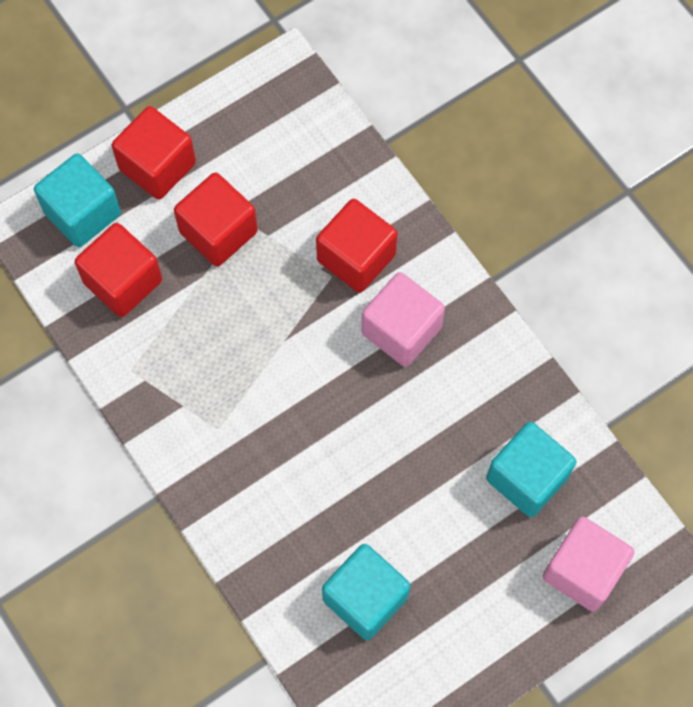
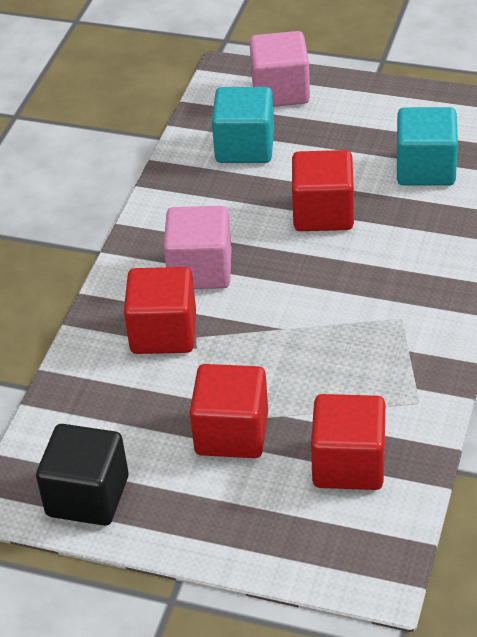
camera: 125 degrees left, 25 degrees down
turquoise cube [34,153,121,247] -> none
red cube [112,106,196,200] -> red cube moved to [292,150,354,231]
none -> black cube [36,424,128,526]

